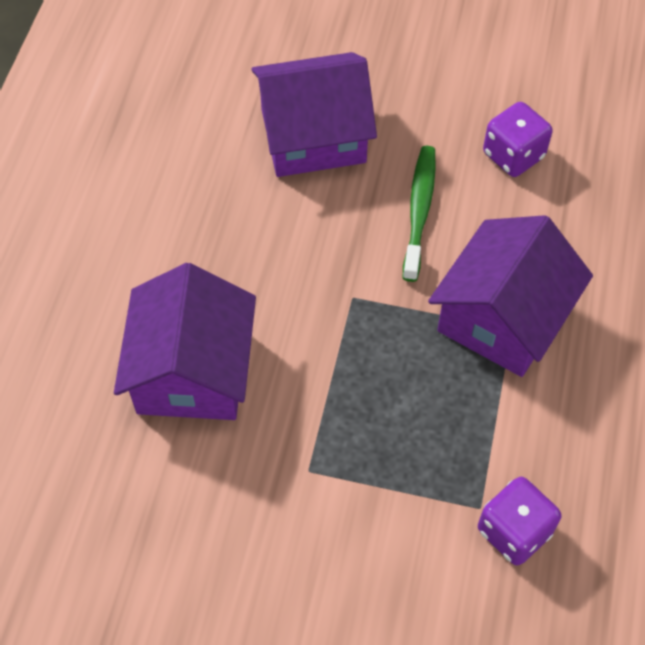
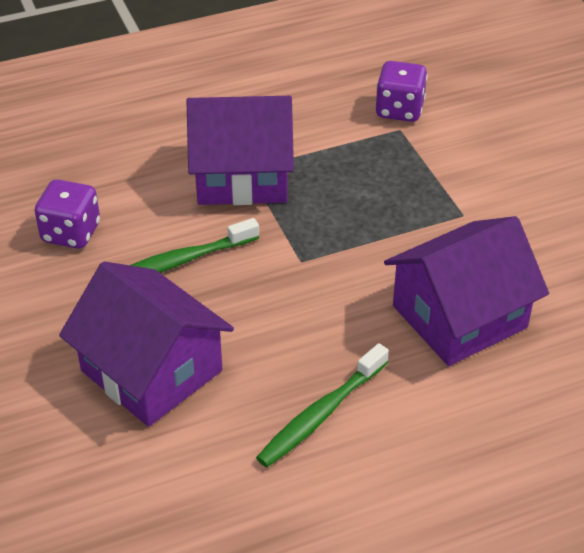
camera: 125 degrees left, 15 degrees down
none -> green toothbrush [256,343,389,467]

